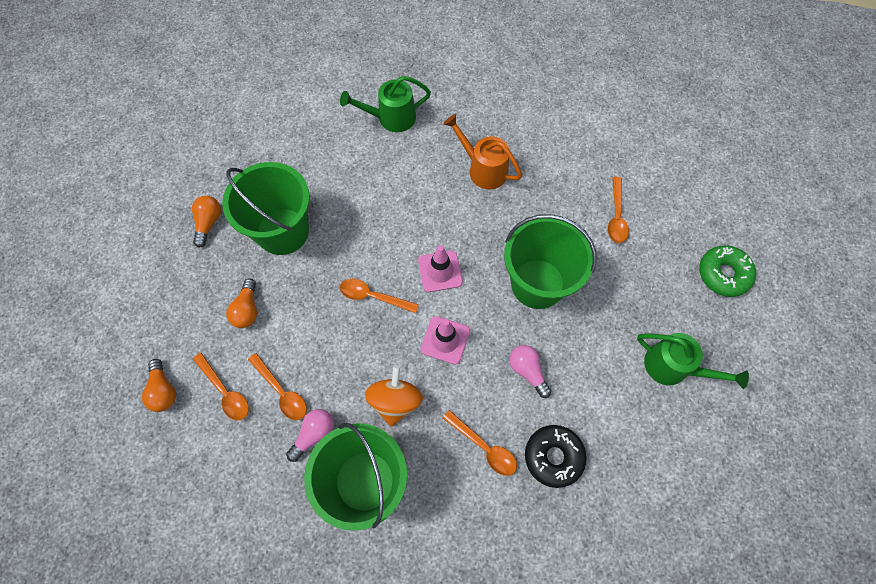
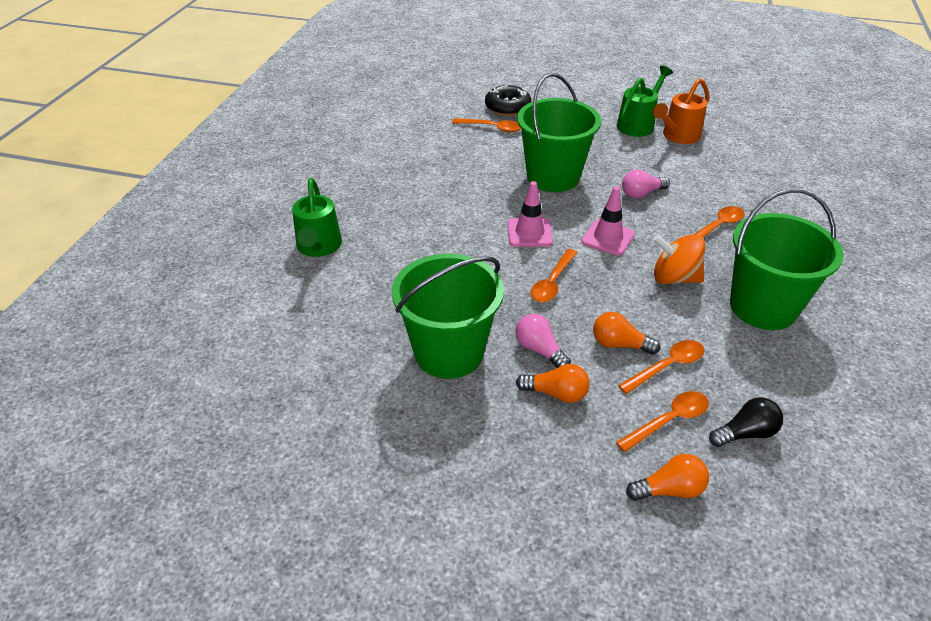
camera: 80 degrees left, 25 degrees down
orange light bulb [192,196,221,248] -> orange light bulb moved to [593,312,660,355]
pink light bulb [286,409,334,462] -> pink light bulb moved to [515,314,571,368]
orange watering can [444,114,522,190] -> orange watering can moved to [653,78,709,144]
black donut [525,425,587,488] -> black donut moved to [485,85,531,116]
green donut [699,245,756,297] -> none
none -> black light bulb [709,397,783,447]

